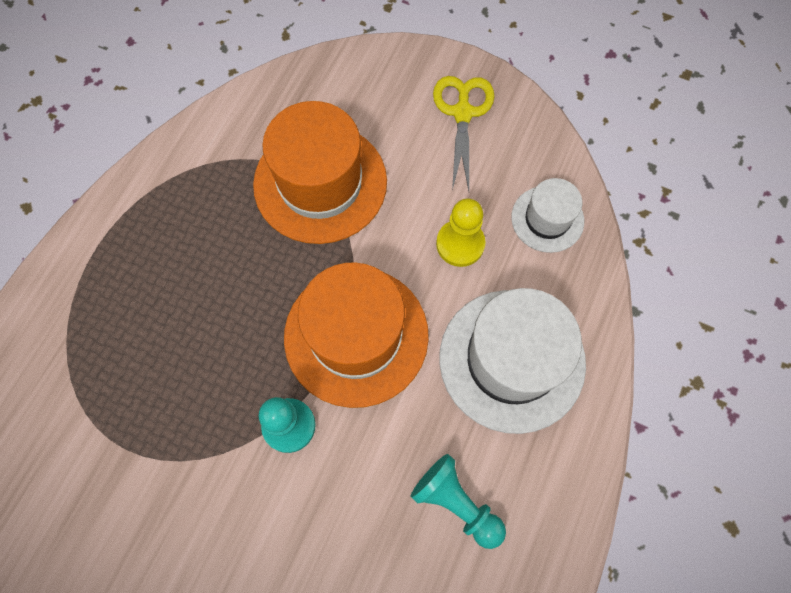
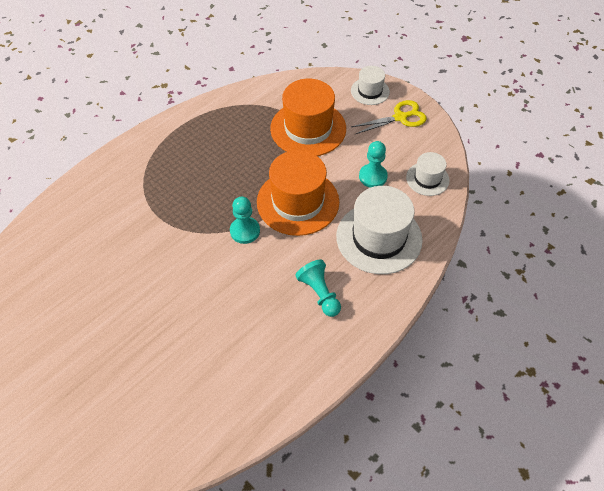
camera: 20 degrees right, 15 degrees down
yellow scissors [433,76,495,191] -> yellow scissors turned 45 degrees clockwise [351,100,427,134]
yellow pawn [436,198,485,267] -> turquoise pawn [359,141,388,188]
none -> white hat [351,66,390,105]

